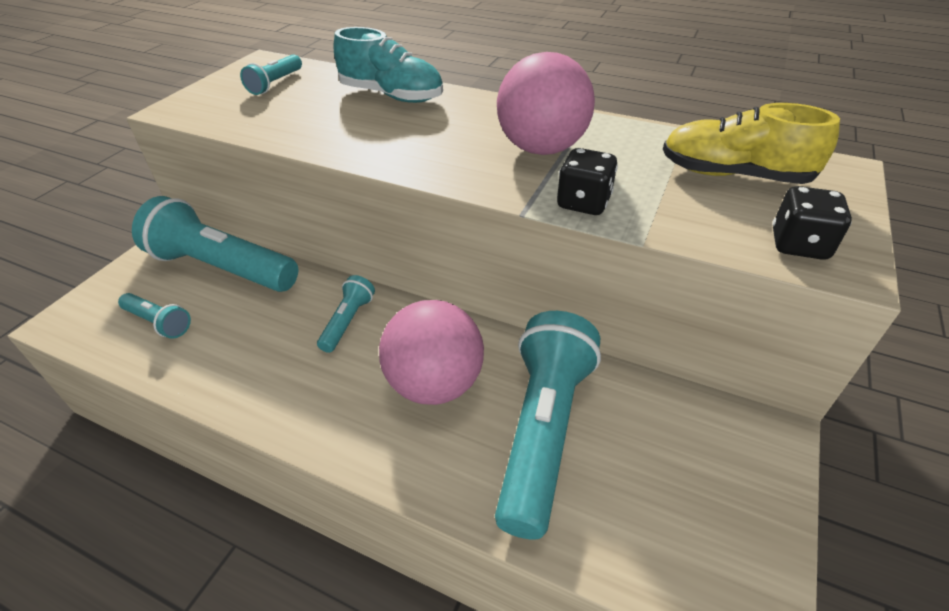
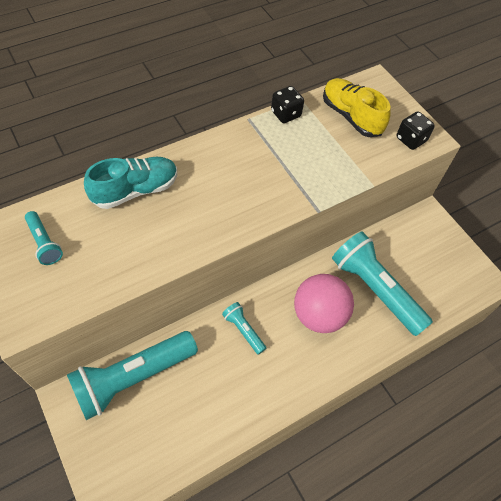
camera: 60 degrees left, 15 degrees up
turquoise flashlight [118,293,191,339] -> none
pink ball [497,52,595,155] -> none
black dice [557,148,618,215] -> black dice moved to [271,86,304,123]
yellow shoe [663,103,840,184] -> yellow shoe turned 90 degrees clockwise [323,78,391,137]

